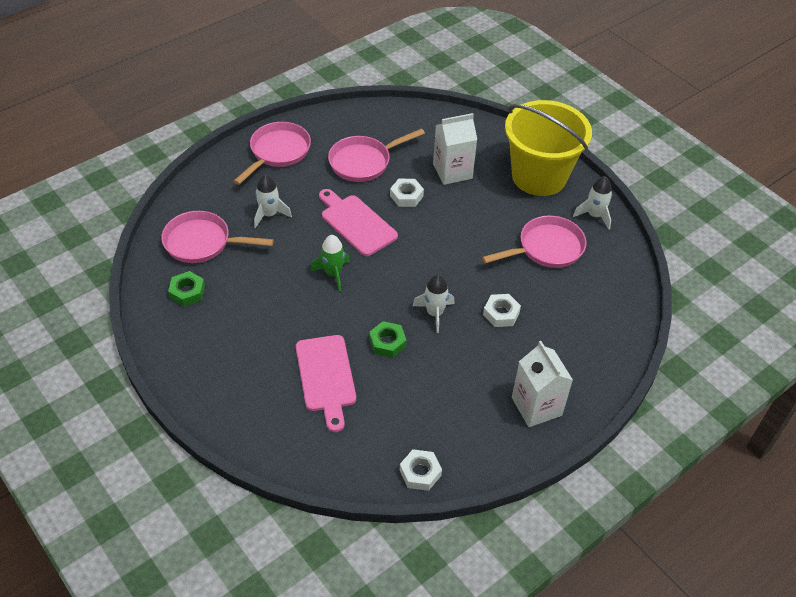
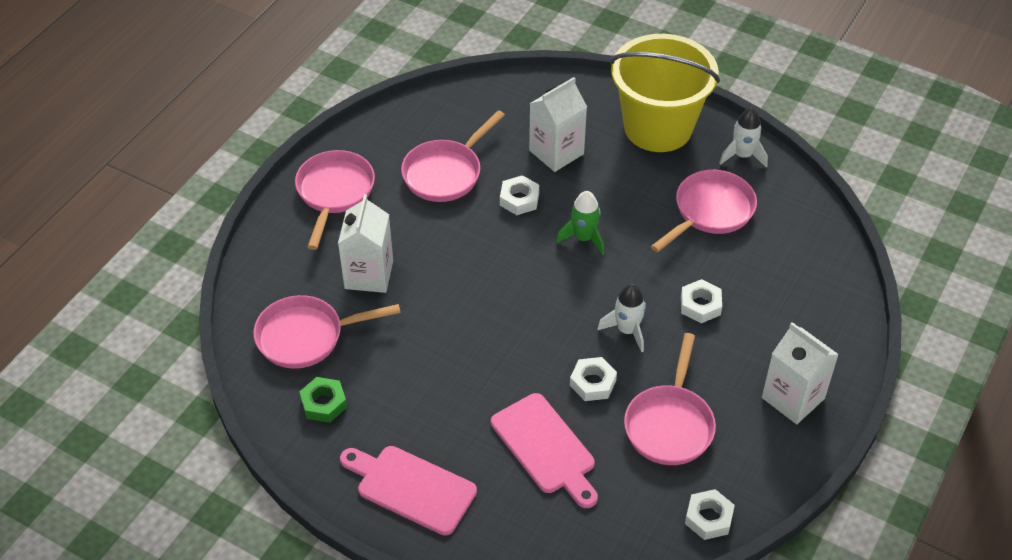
camera: 20 degrees left, 0 degrees up
white rocket [254,175,292,228] -> white carton [338,194,393,293]
green rocket [311,235,350,292] -> green rocket moved to [556,191,604,255]
pink cutting board [319,189,398,256] -> pink cutting board moved to [340,446,477,536]
green nut [369,321,406,358] -> white nut [570,357,617,401]
none -> pink pan [624,333,716,465]

